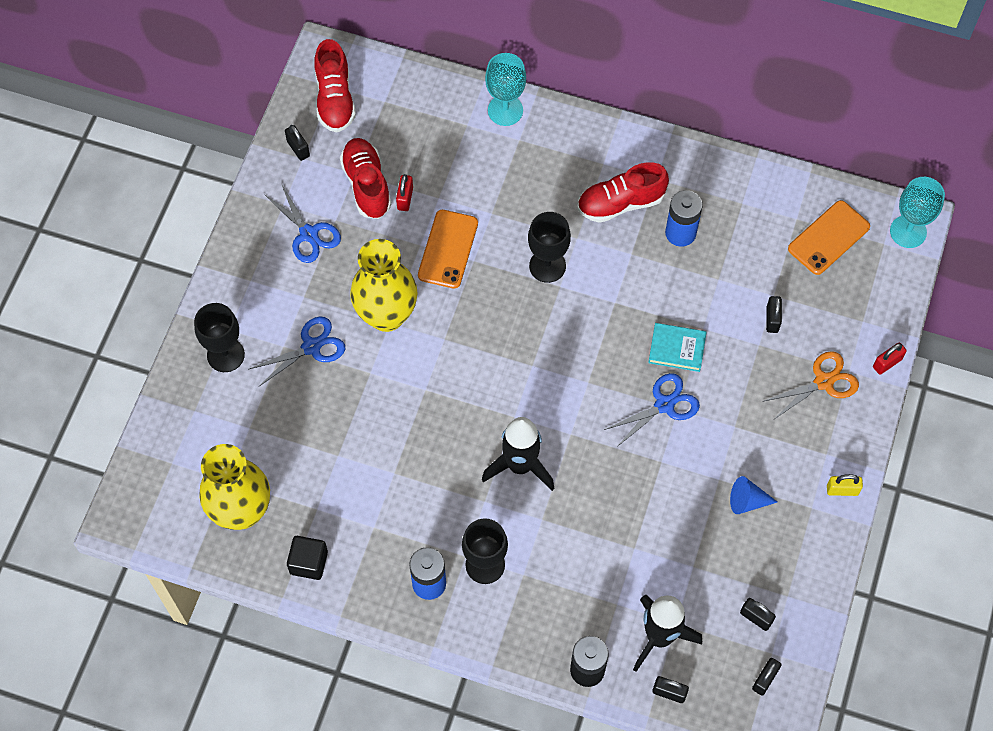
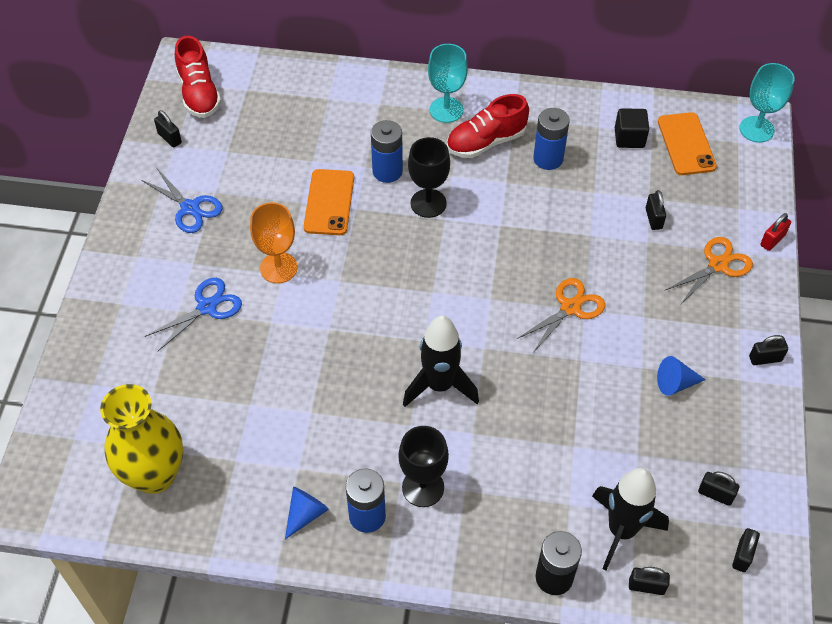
camera: 10 degrees left, 10 degrees down
black goblet [194,303,245,372] -> none
black cube [287,536,328,580] -> black cube moved to [615,108,649,148]
red shoe [340,138,391,219] -> none
yellow vase [350,239,418,332] -> orange goblet [250,202,298,283]
red padlock [396,174,413,211] -> none
turquoise goblet [485,53,526,126] -> turquoise goblet moved to [428,44,468,123]
blue scissors [604,373,700,447] -> orange scissors [517,278,605,353]
turquoise book [648,323,706,372] -> none
orange phone [788,200,870,275] -> orange phone turned 45 degrees counterclockwise [658,112,717,175]
yellow padlock [827,474,863,496] -> black padlock [749,335,788,365]
none -> blue cone [285,487,329,539]
none -> blue battery [371,120,403,183]

